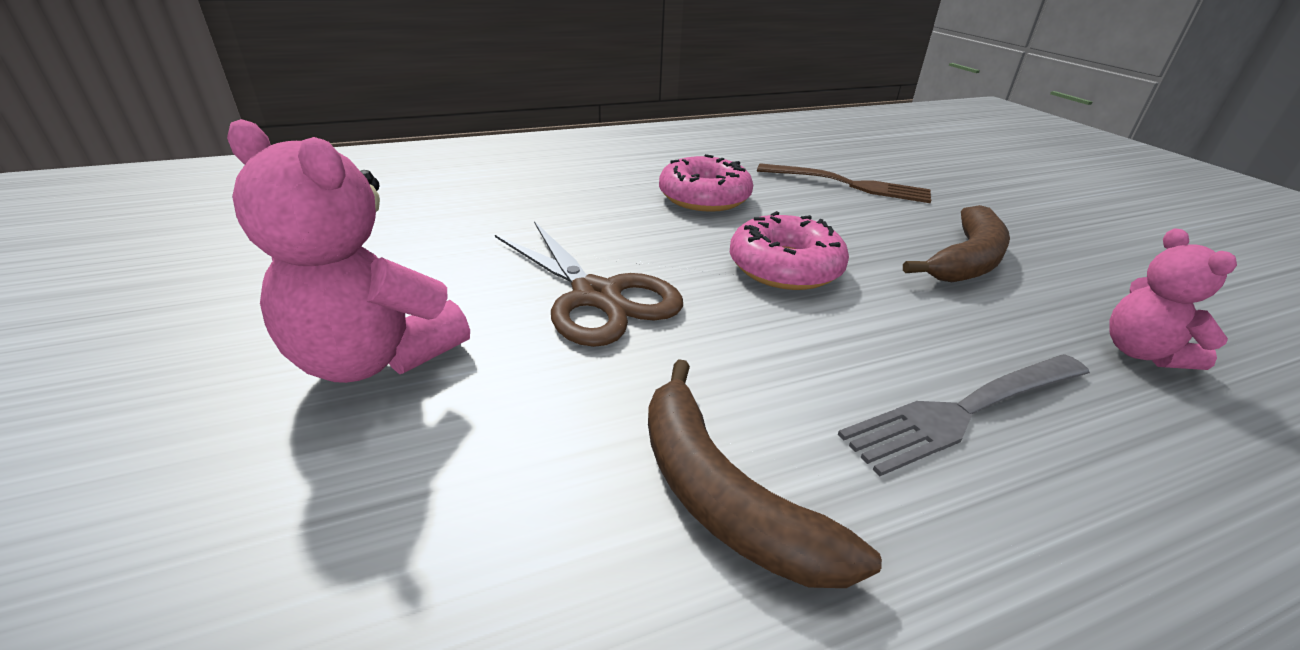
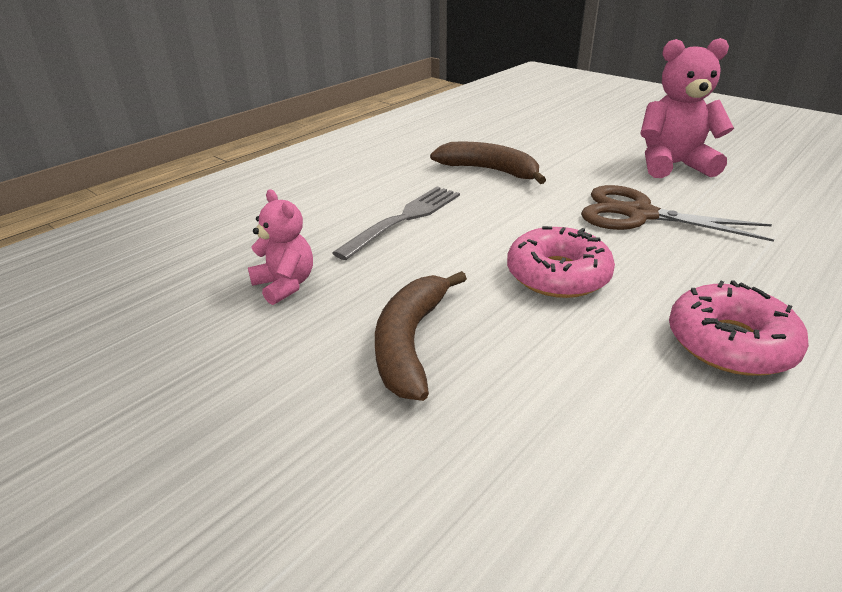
camera: 155 degrees right, 0 degrees up
brown fork [757,163,931,203] -> none

